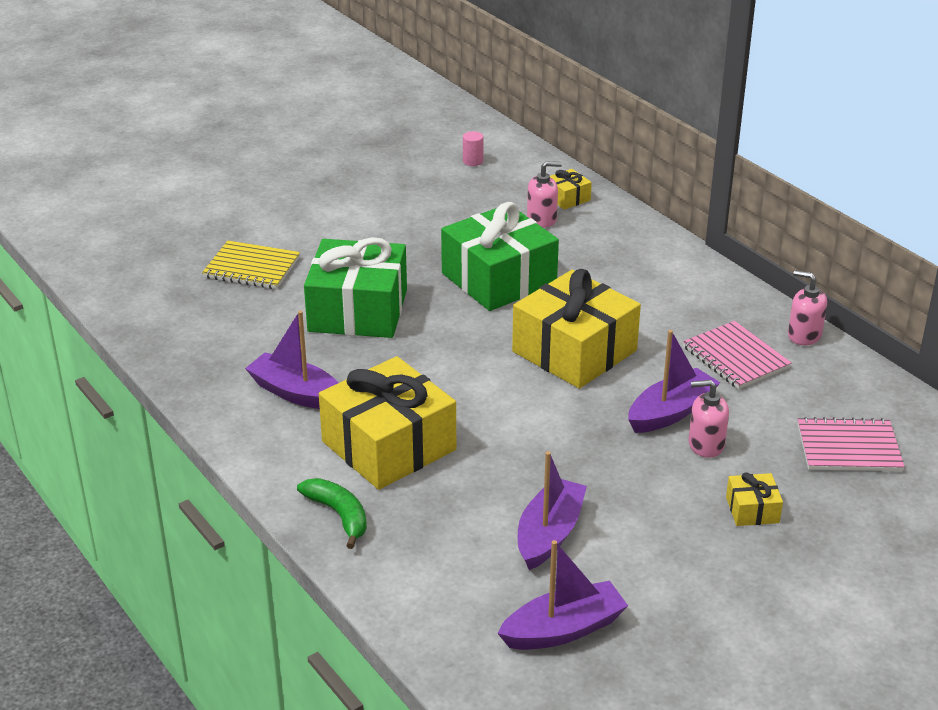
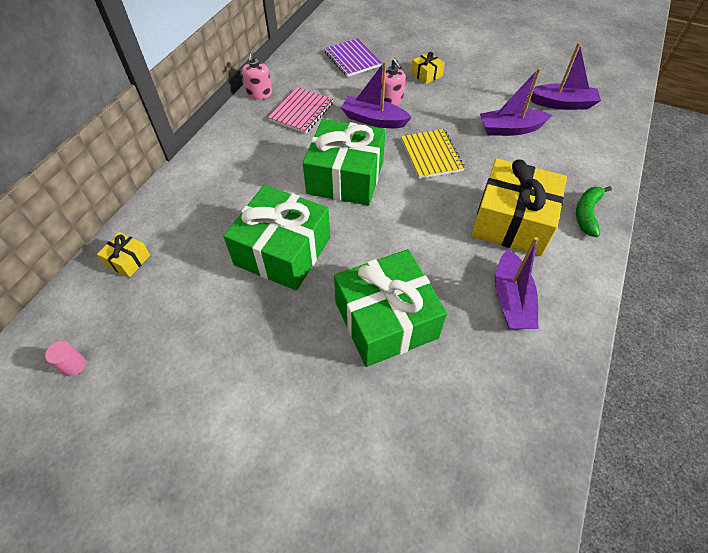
camera: 120 degrees left, 20 degrees up
yellow notebook [202,241,300,289] -> yellow notebook moved to [401,129,465,179]
purple boat [497,540,628,650] -> purple boat turned 150 degrees clockwise [529,43,601,110]
yellow gift [512,269,641,389] -> green gift [303,119,385,206]
pink soap dispenser [527,161,562,228] -> none
pink notebook [798,417,905,471] -> purple notebook [324,38,382,77]

